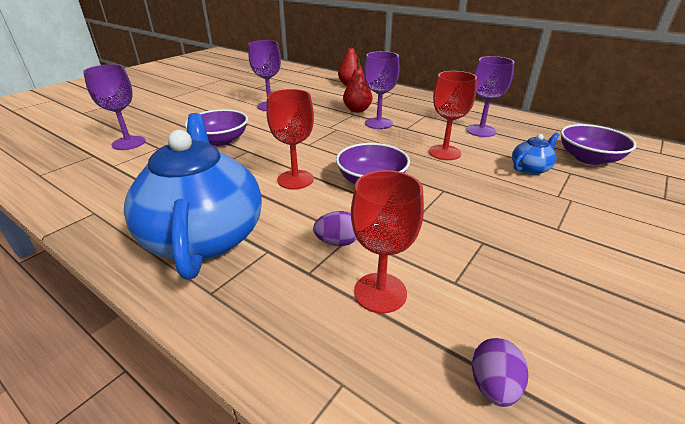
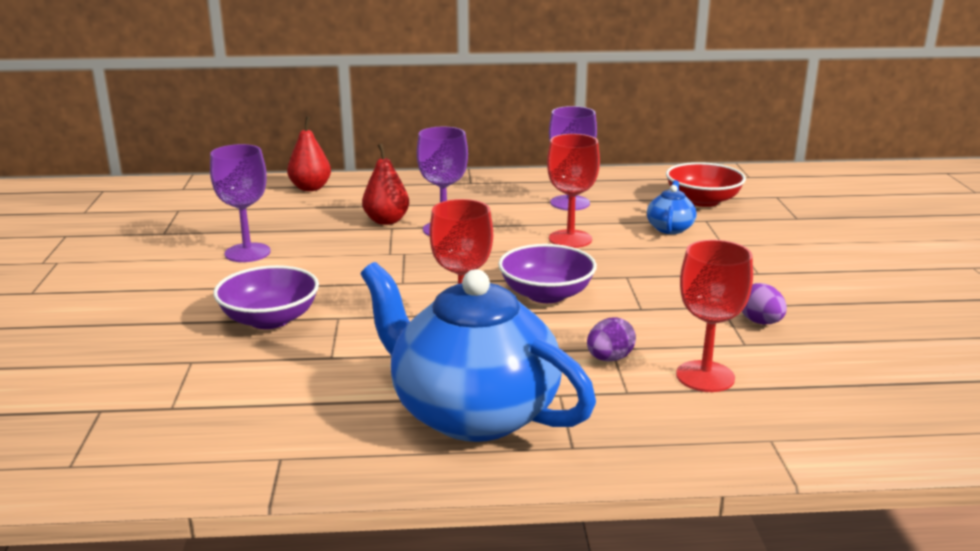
camera: 40 degrees left, 10 degrees down
purple goblet [83,64,146,150] -> none
purple egg [472,338,528,407] -> purple egg moved to [742,283,787,324]
purple bowl [561,124,637,165] -> red bowl [666,162,746,207]

